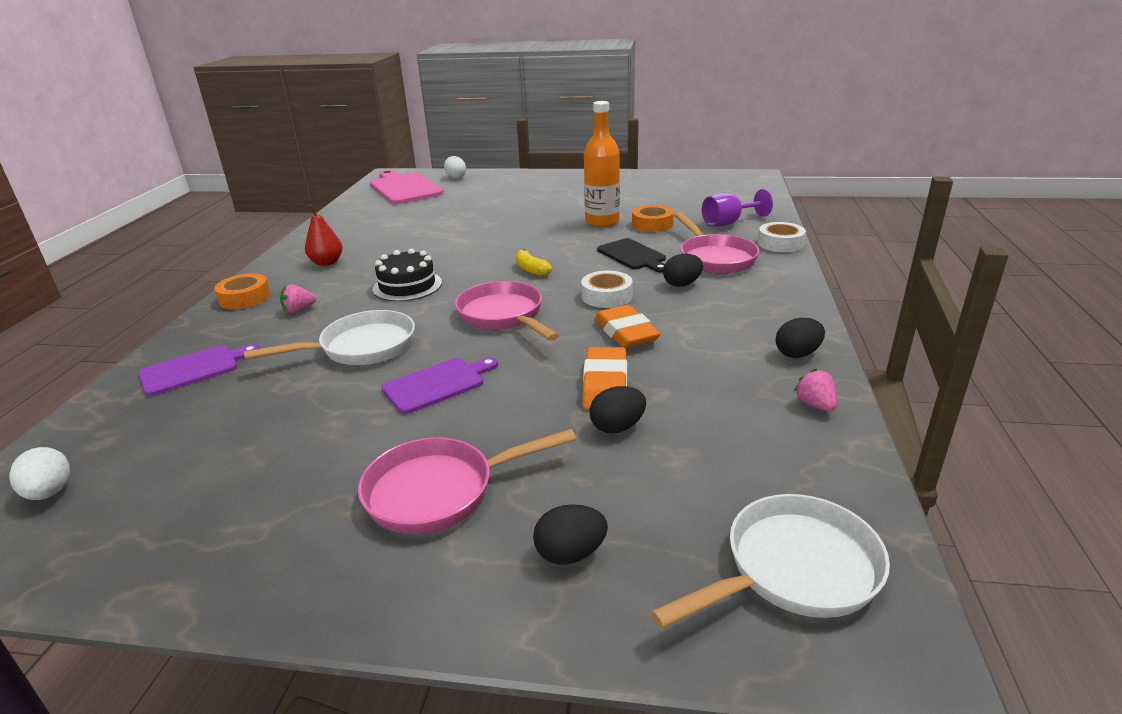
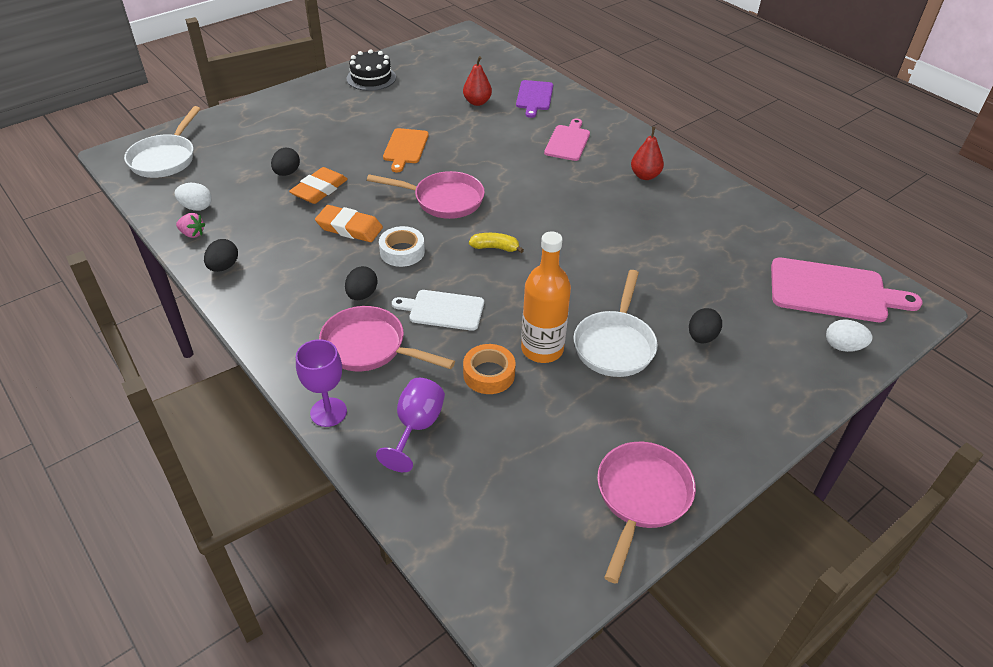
camera: 130 degrees right, 15 degrees up
white egg [9,447,70,500] -> white egg moved to [175,183,212,211]
orange tape [214,273,271,309] -> none
white pan [244,310,415,365] -> white pan moved to [574,270,658,377]
pink strawberry [280,284,316,313] -> pink cutting board [544,119,590,161]
pink pan [358,429,576,534] -> pink pan moved to [597,442,696,584]
black cake [372,249,442,302] -> black cake moved to [346,49,396,91]
purple cutting board [381,357,498,414] -> orange cutting board [383,128,429,172]
black egg [533,504,608,565] -> black egg moved to [689,308,722,343]
orange eraser [582,347,627,410] -> orange eraser turned 75 degrees clockwise [289,167,348,204]
black cutting board [597,238,666,273] -> white cutting board [392,290,484,331]
white tape [758,222,806,252] -> purple goblet [296,339,347,427]
none -> red pear [463,56,492,106]

